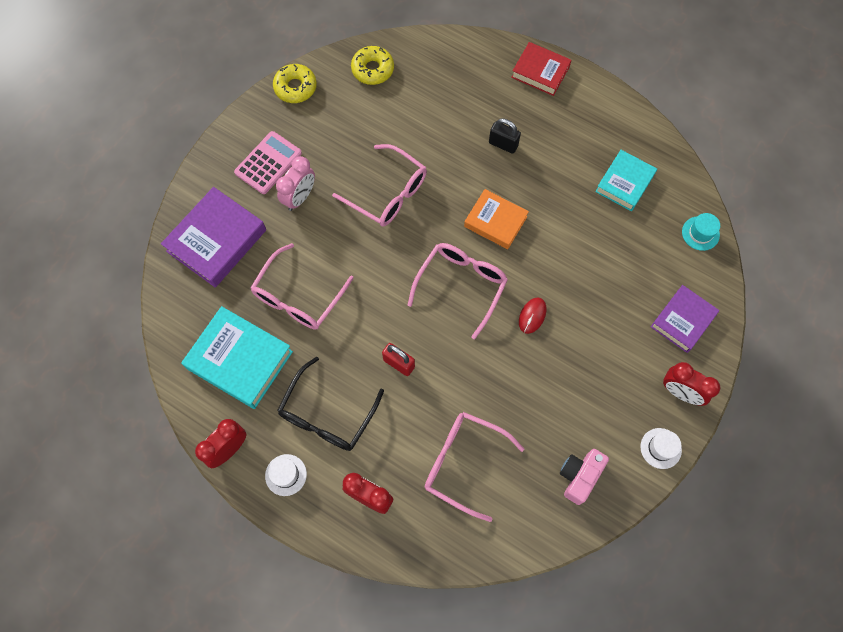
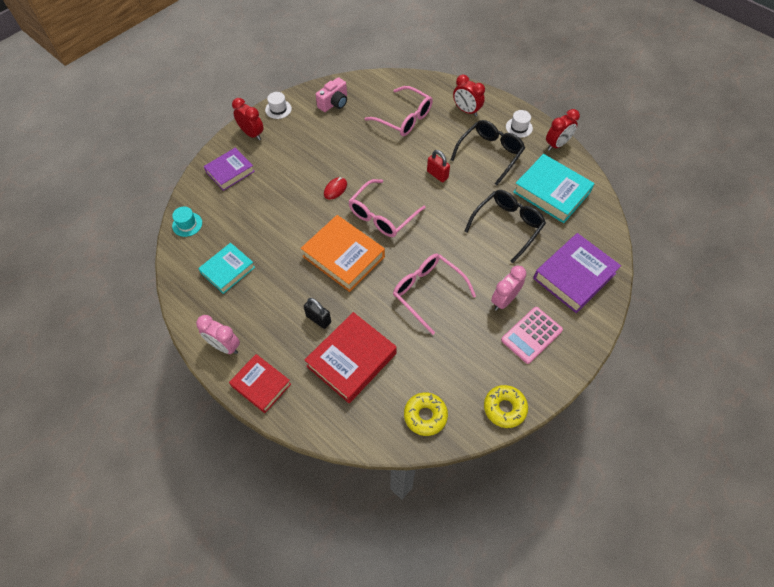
camera: 170 degrees left, 10 degrees down
pink glasses [250,243,354,330] -> black glasses [464,190,546,263]
orange book [464,189,529,249] -> orange book [301,215,385,292], size x1.55
none -> pink clock [196,315,240,354]
none -> red book [305,312,397,403]

